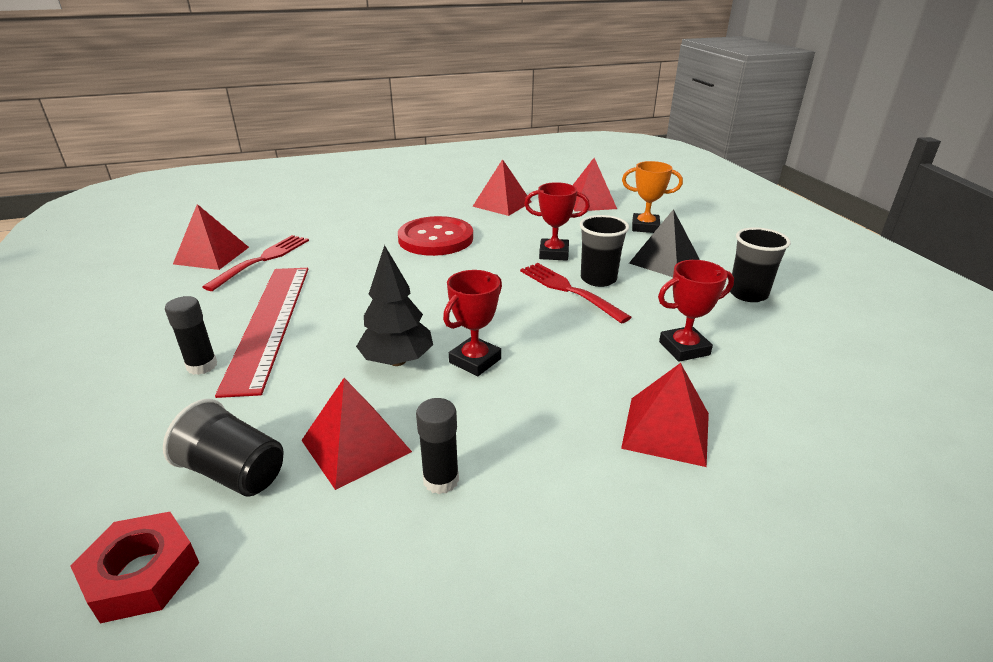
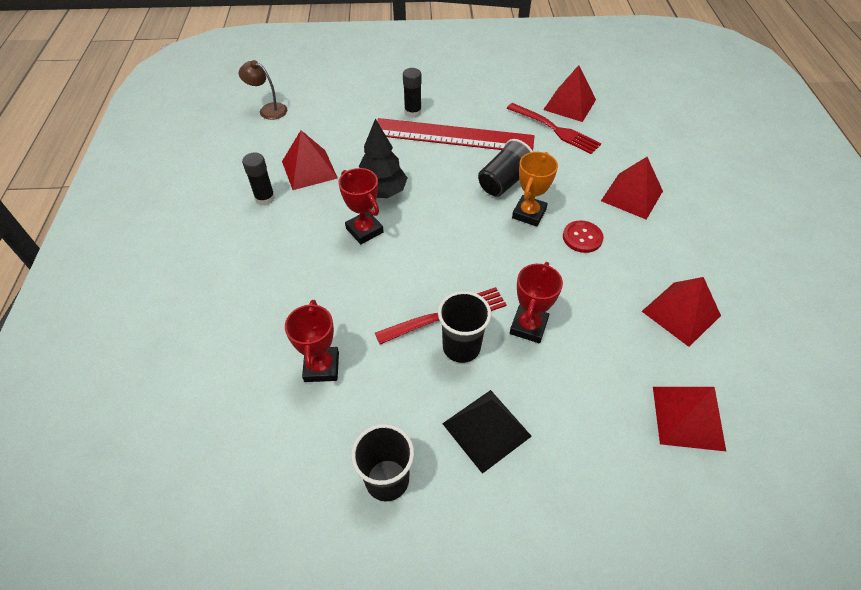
camera: 105 degrees right, 20 degrees up
red nut [71,512,199,623] -> brown lamp [239,60,287,120]
black cup [163,399,283,497] -> black cup moved to [478,139,533,197]
red button [398,216,473,256] -> red button [563,220,603,253], size x0.51
red pyramid [621,363,709,467] -> red pyramid moved to [601,157,663,220]
orange trophy [622,161,683,233] -> orange trophy moved to [512,152,558,227]

